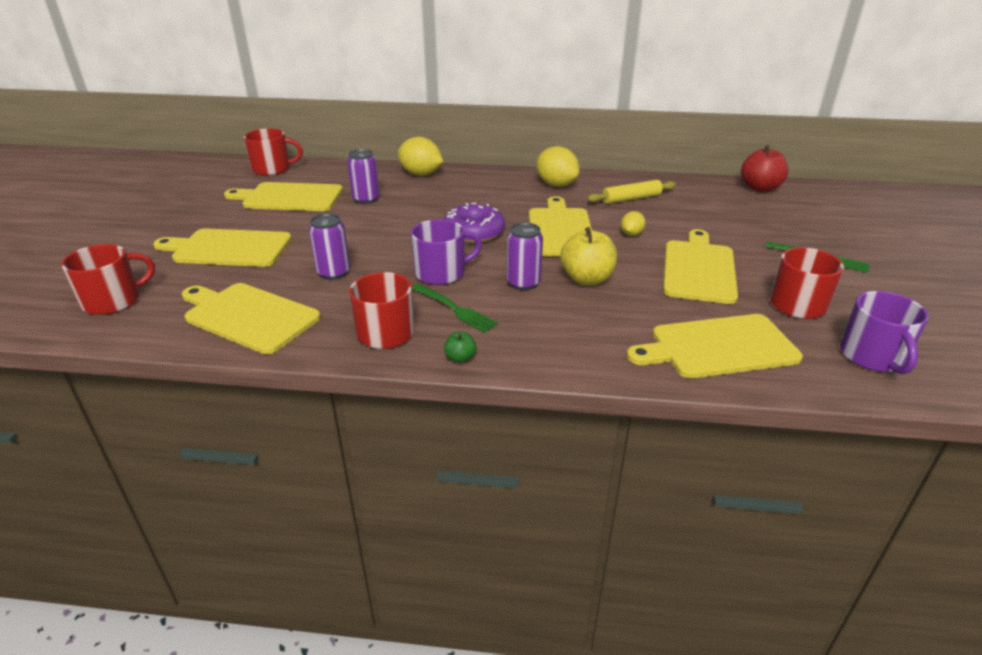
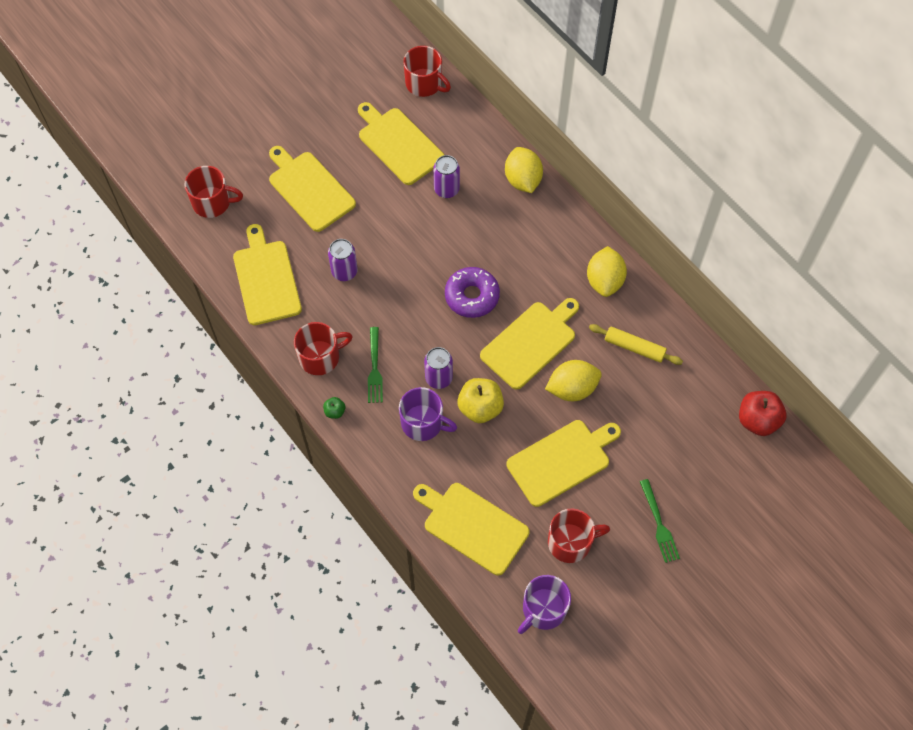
camera: 45 degrees right, 30 degrees up
purple mug [411,219,482,285] -> purple mug moved to [399,387,457,441]
yellow lemon [621,211,646,236] -> yellow lemon [545,360,602,401], size x1.87

